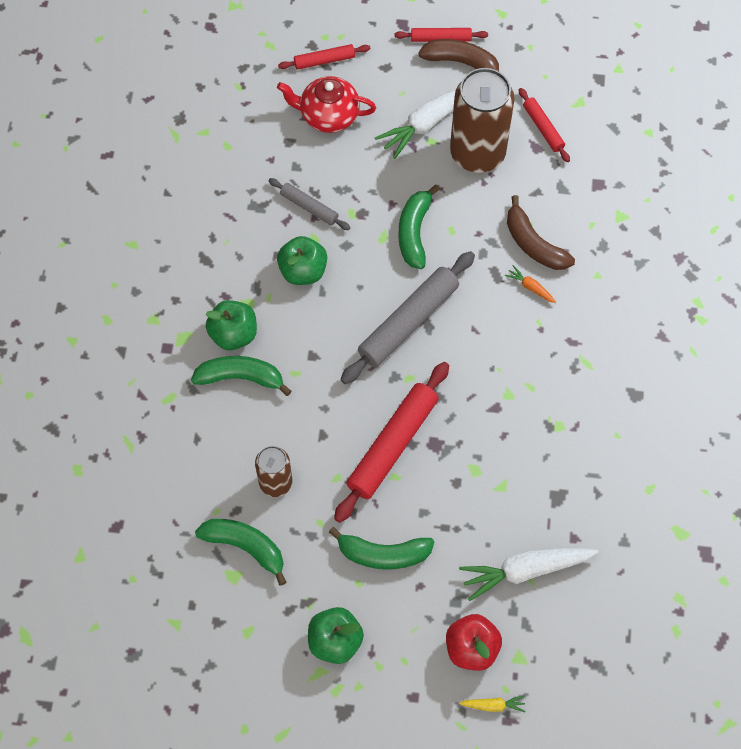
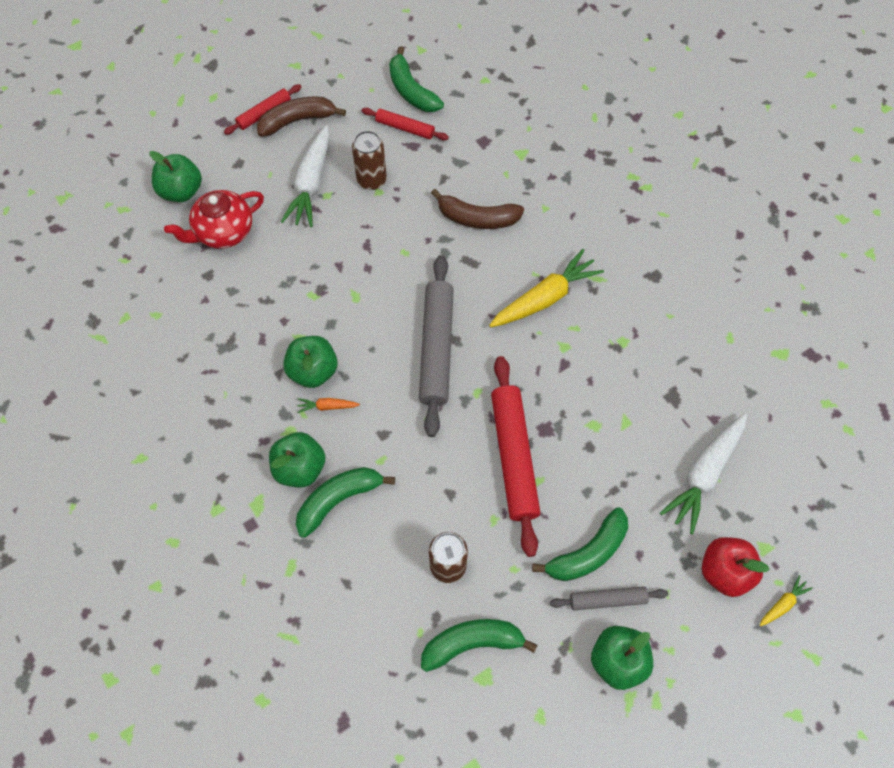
camera: 40 degrees left, 0 degrees up
grey rolling pin [268,178,350,230] -> grey rolling pin moved to [550,587,668,610]
red rolling pin [278,44,370,70] -> green apple [150,151,202,202]
green banana [398,185,440,269] -> green banana moved to [389,46,444,112]
brown can [450,68,515,173] -> brown can [352,131,387,190], size x0.54
orange carrot [505,265,556,303] -> orange carrot moved to [297,398,360,413]
none -> yellow carrot [489,249,604,327]

